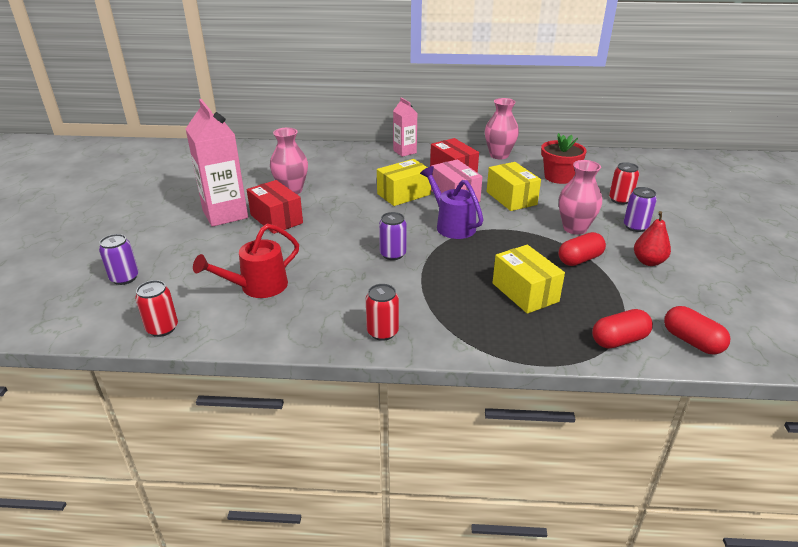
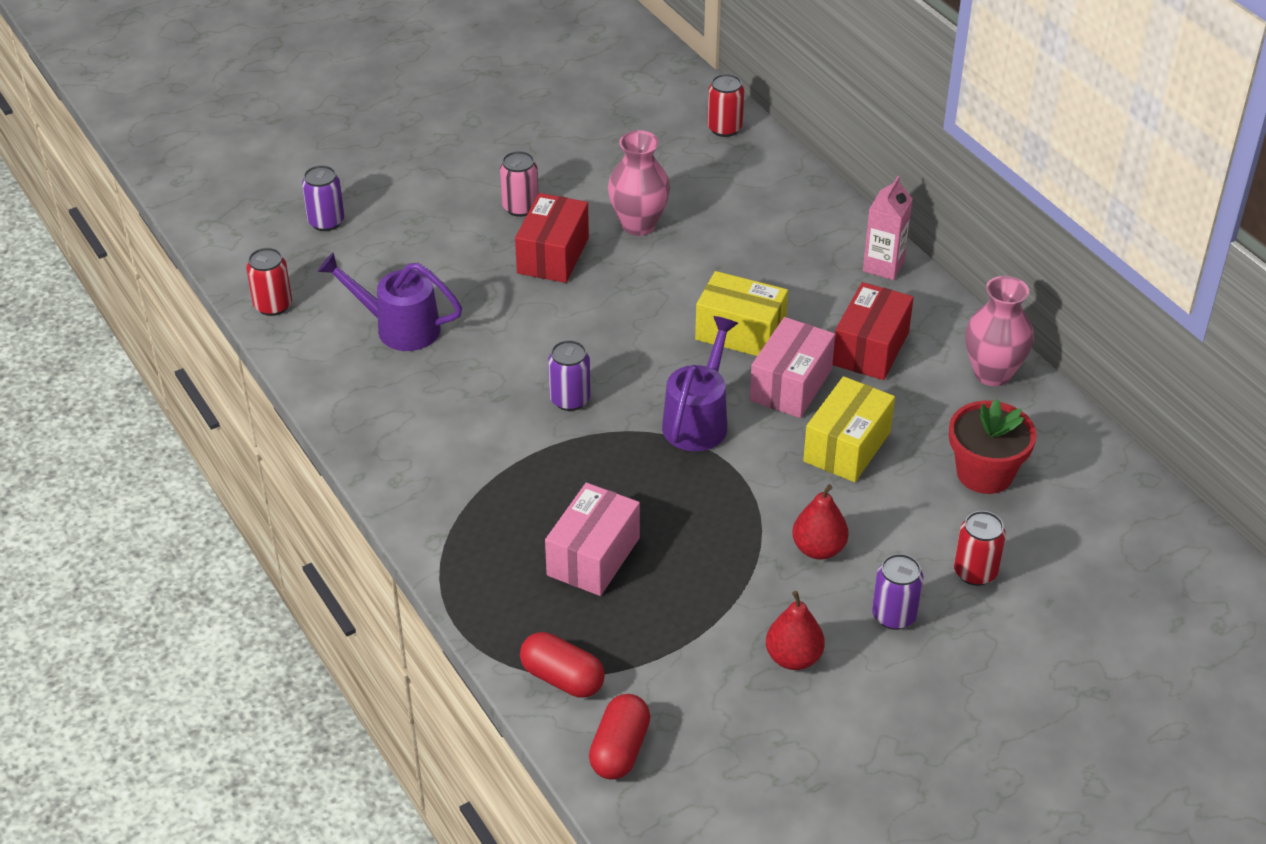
camera: 55 degrees right, 10 degrees up
pink carton [186,99,248,227] -> pink can [500,151,538,217]
red watering can [193,224,299,298] -> purple watering can [318,252,462,351]
red can [366,284,399,341] -> red can moved to [707,74,744,137]
yellow box [492,245,565,314] -> pink box [545,483,640,596]
pink vase [559,160,602,235] -> red pear [792,484,849,560]
red capsule [559,232,606,266] -> none

